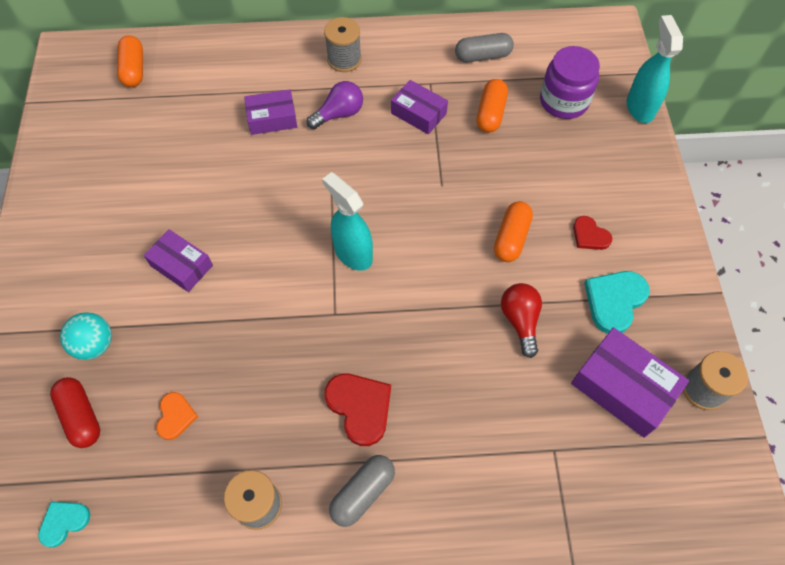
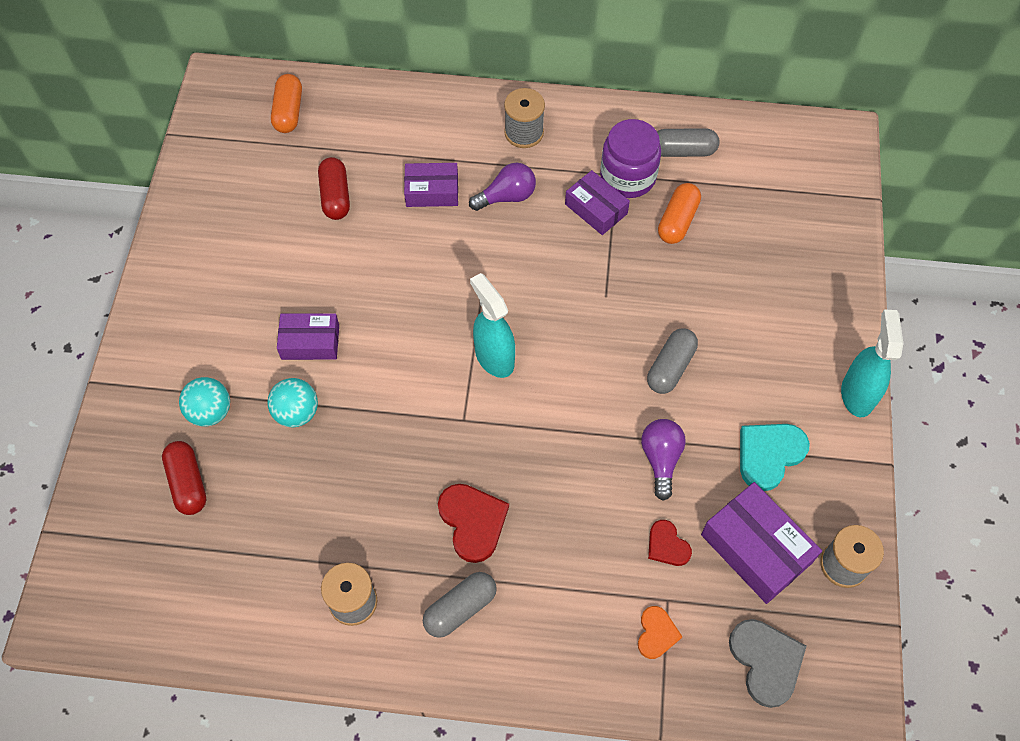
camera: 10 degrees right, 0 degrees up
turquoise heart [38,501,90,547] -> none
purple box [144,229,213,292] -> purple box turned 45 degrees counterclockwise [277,313,339,360]
orange heart [156,392,198,440] -> orange heart moved to [638,606,682,659]
orange capsule [494,201,533,262] -> grey capsule [647,328,698,394]
red light bulb [501,283,542,358] -> purple light bulb [641,419,686,501]
purple jar [540,46,600,119] -> purple jar moved to [600,119,661,198]
red heart [573,216,612,250] -> red heart moved to [648,520,692,566]
turquoise spray bottle [627,15,683,123] -> turquoise spray bottle moved to [841,309,903,417]
none -> turquoise ball [268,378,318,428]
none -> red capsule [318,157,350,220]
none -> grey heart [729,619,806,708]

